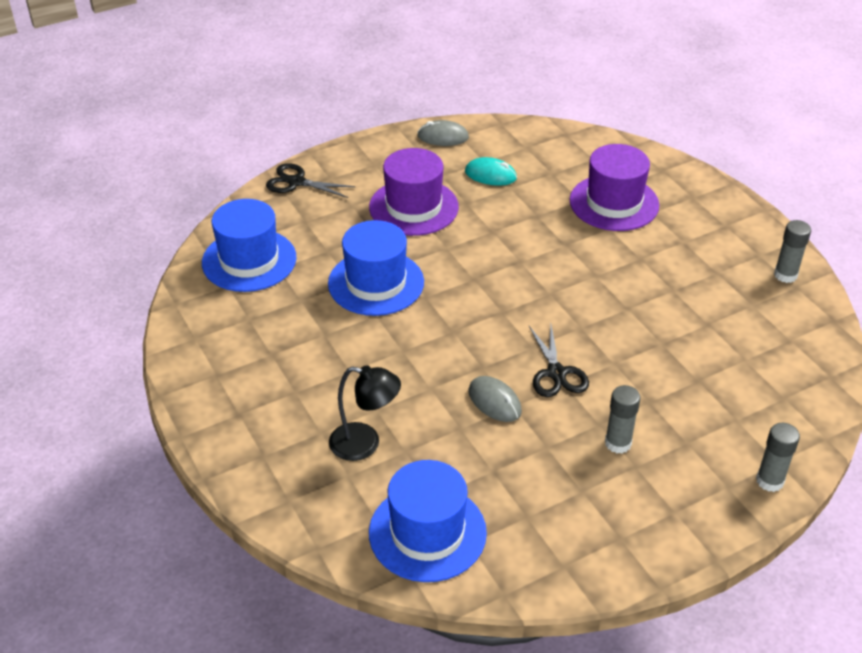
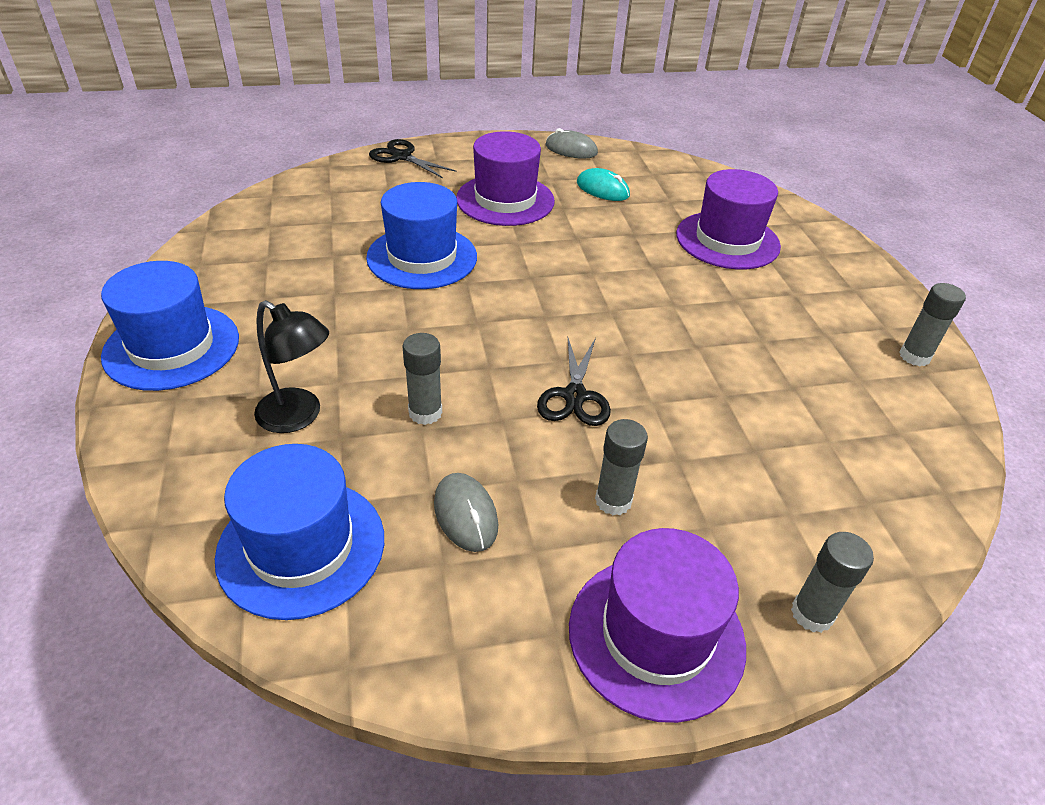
camera: 15 degrees right, 0 degrees up
blue hat [202,199,297,292] -> blue hat moved to [101,261,239,391]
grey mouse [468,376,522,422] -> grey mouse moved to [434,473,498,552]
none -> grey glue stick [402,333,442,425]
none -> purple hat [569,528,746,723]

